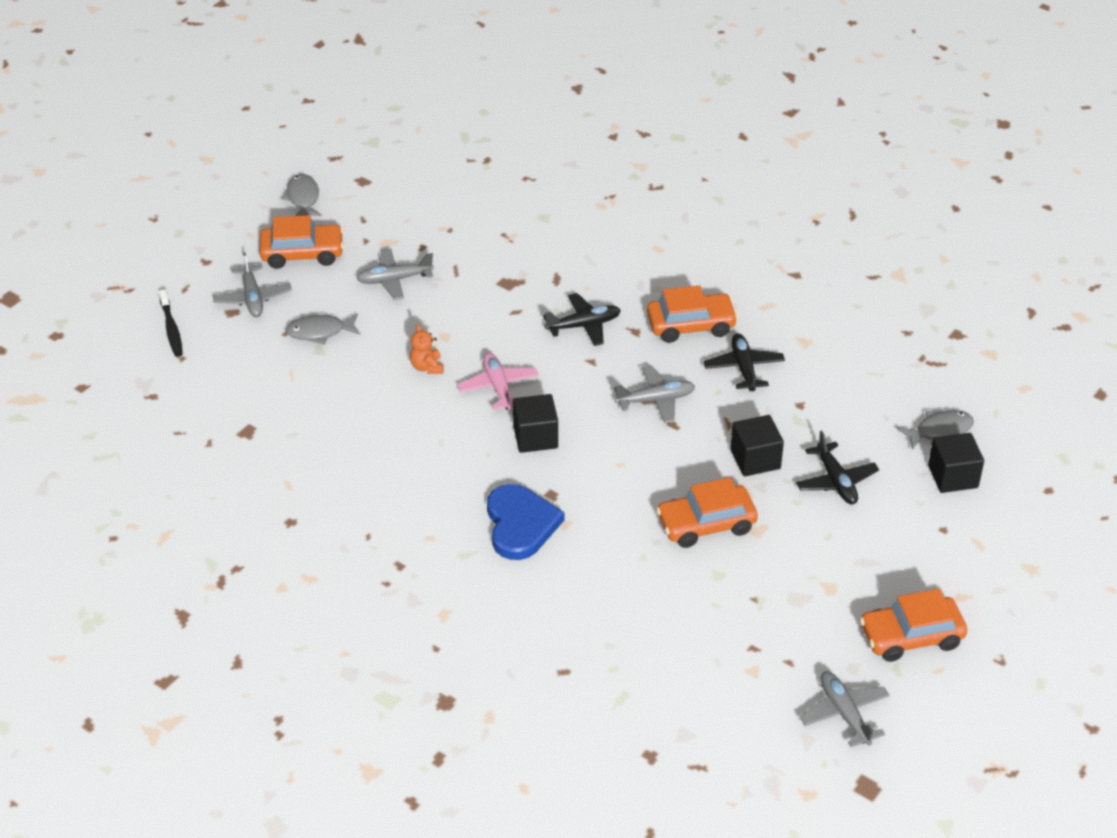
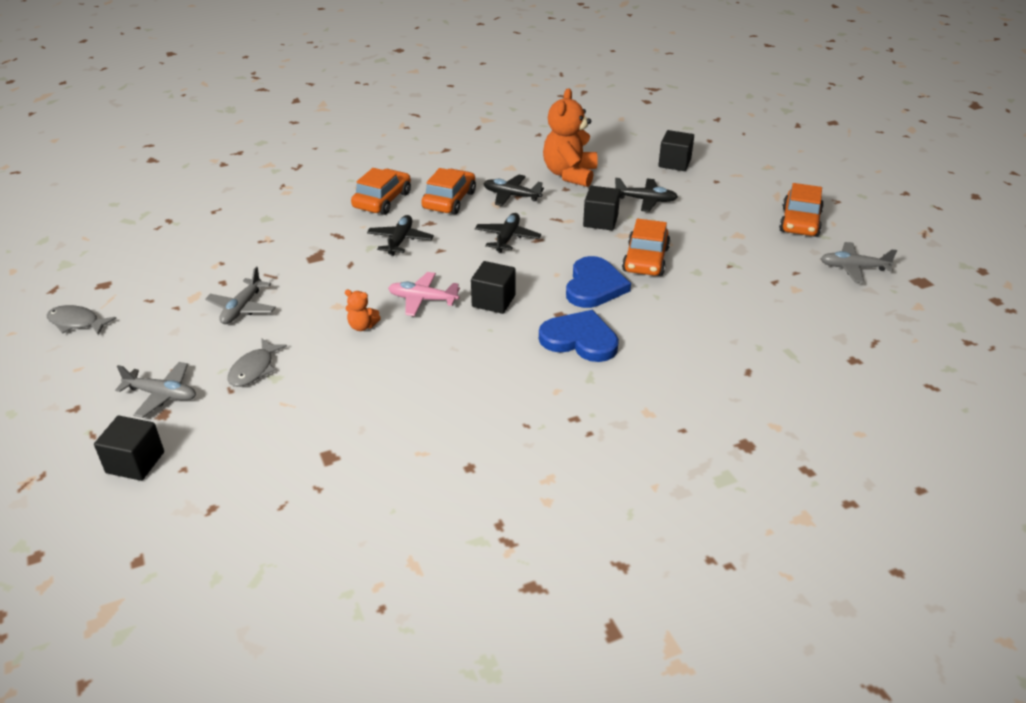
camera: 60 degrees left, 5 degrees down
black toothbrush [159,289,183,357] -> black cube [94,416,164,481]
orange car [260,215,344,269] -> orange car moved to [351,168,411,215]
grey plane [614,365,695,423] -> black plane [475,213,541,253]
grey fish [897,410,974,450] -> none
none -> orange teddy bear [543,88,598,187]
none -> blue heart [566,256,631,308]

